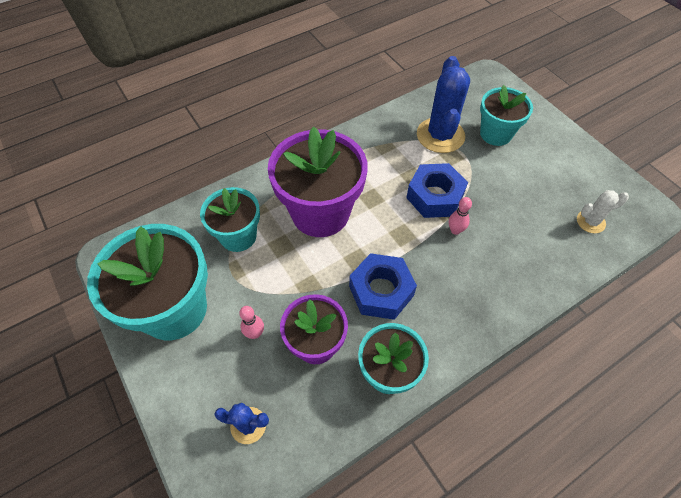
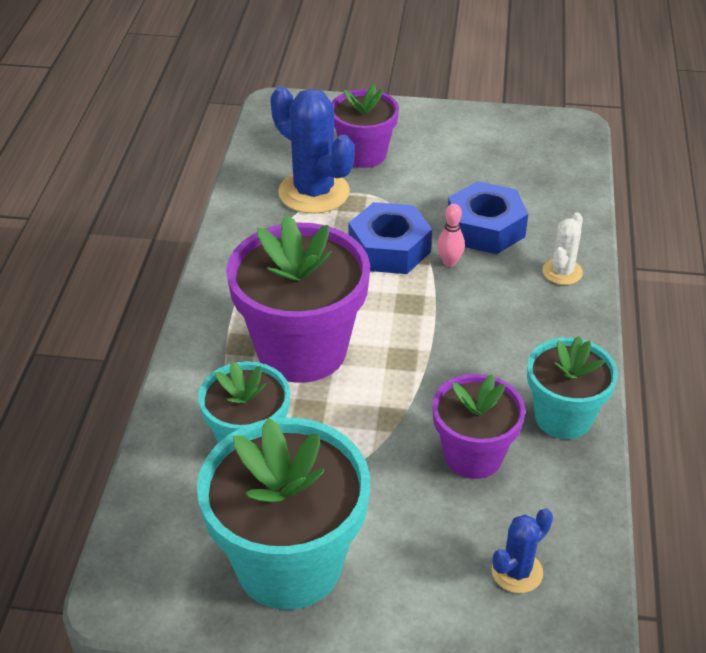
camera: 50 degrees left, 15 degrees down
pink bowling pin [239,306,264,339] -> none
blue nut [349,253,417,320] -> blue nut moved to [448,181,528,254]
turquoise flower pot [480,85,533,146] -> purple flower pot [332,84,399,168]
white cactus [577,190,629,233] -> white cactus moved to [542,212,583,285]

